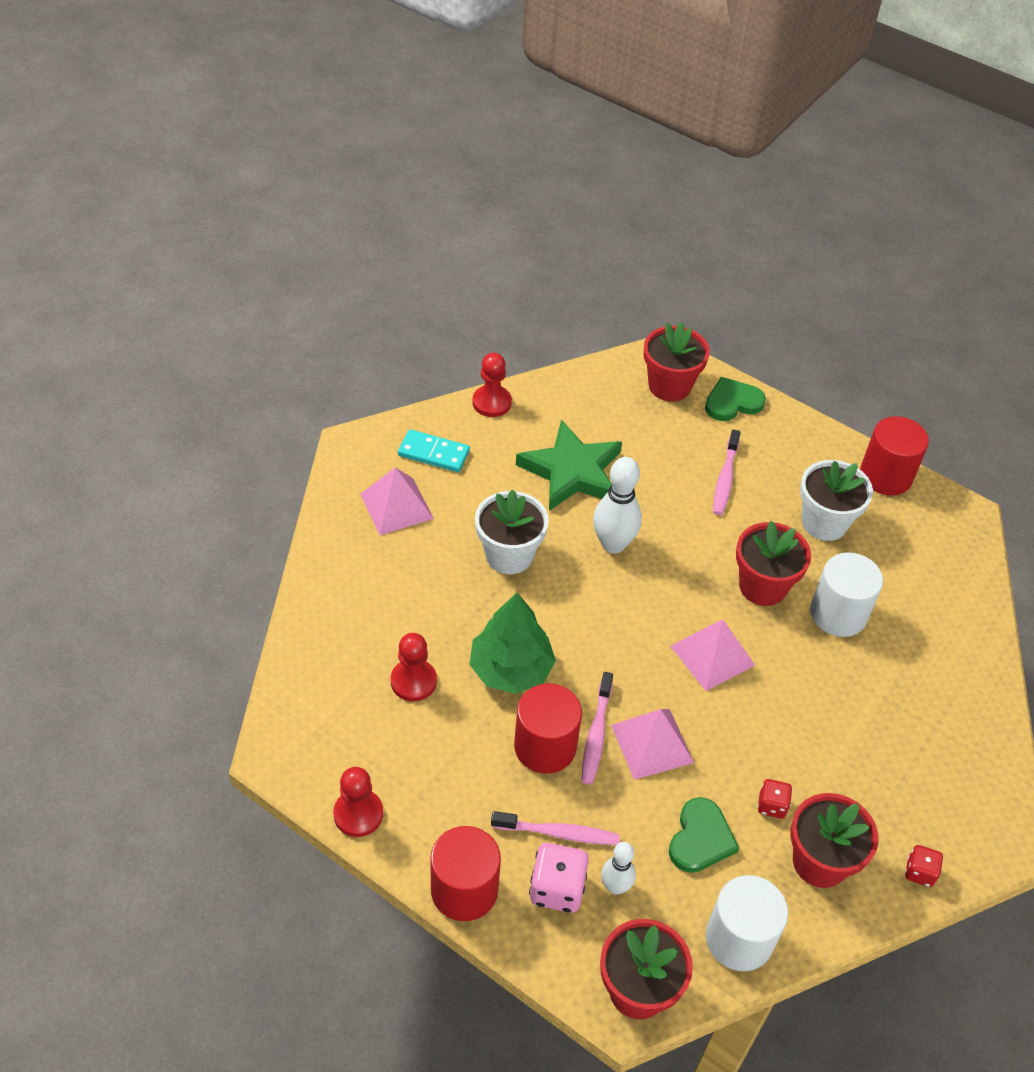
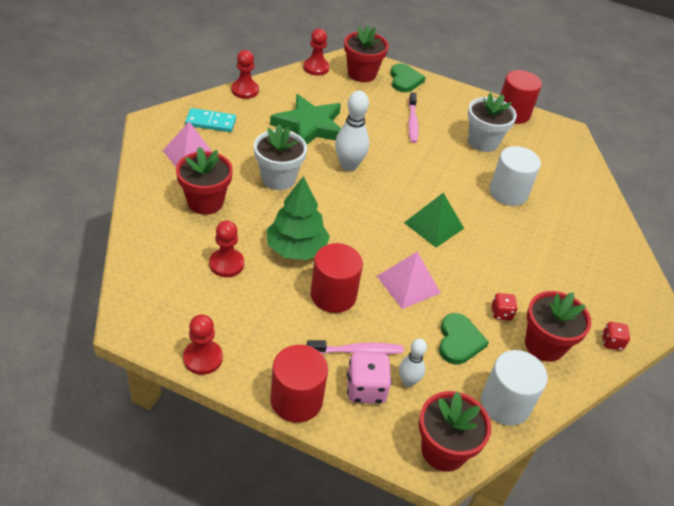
camera: 15 degrees left, 5 degrees down
pink toothbrush [581,672,613,784] -> none
pink pyramid [670,619,755,691] -> green pyramid [404,193,464,247]
green heart [705,377,766,421] -> green heart turned 120 degrees clockwise [390,63,426,92]
red flower pot [736,521,811,606] -> red flower pot moved to [176,147,233,215]
none -> red pawn [303,29,330,76]

